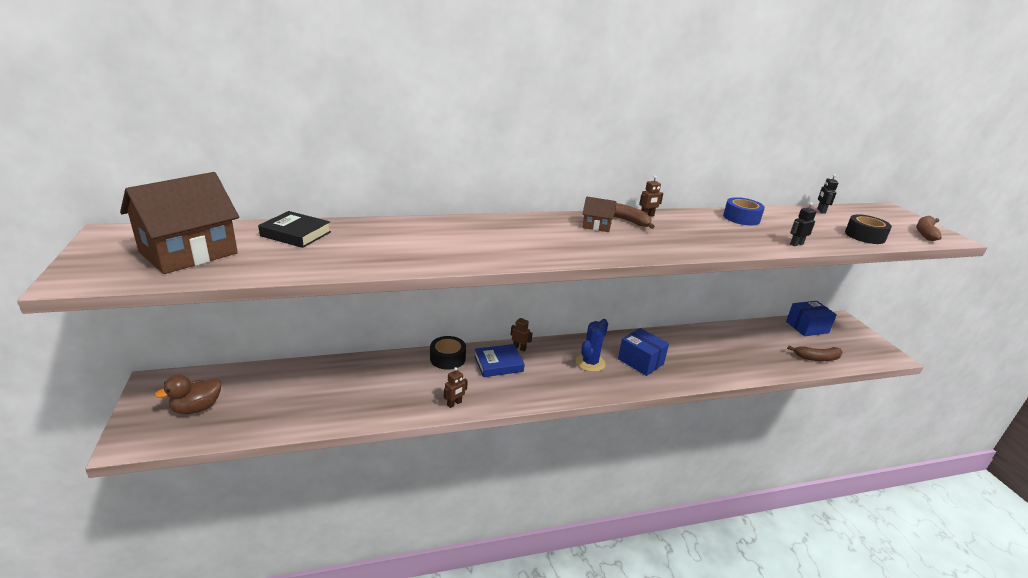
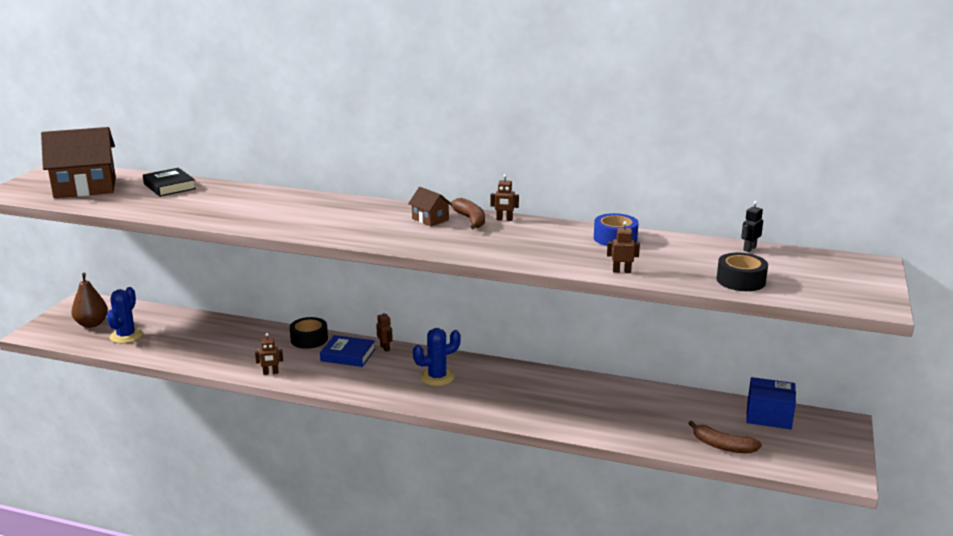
camera: 35 degrees right, 5 degrees down
brown duck [154,375,221,414] -> brown pear [71,273,108,328]
blue box [618,328,669,376] -> none
black robot [790,202,817,246] -> brown robot [607,221,640,273]
brown banana [916,215,942,241] -> none
none -> blue cactus [107,287,143,343]

